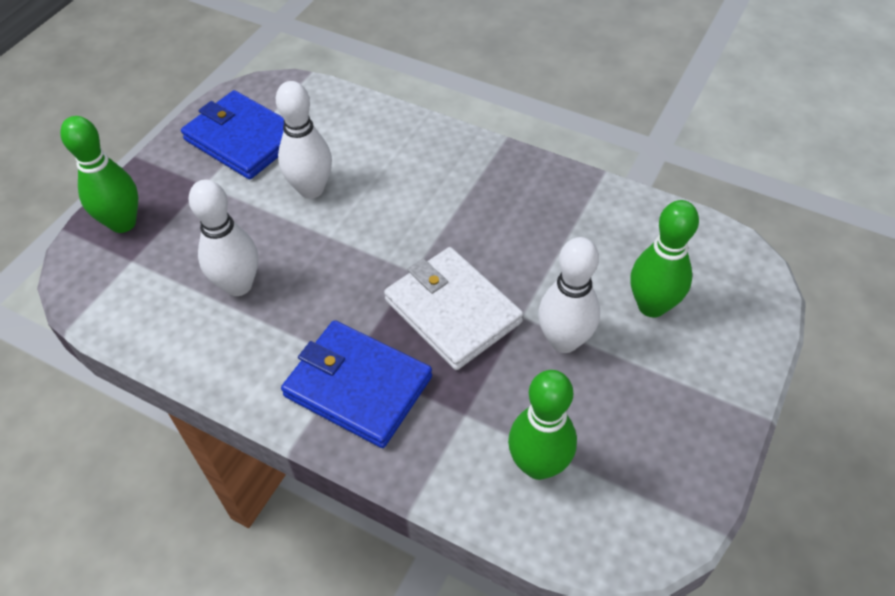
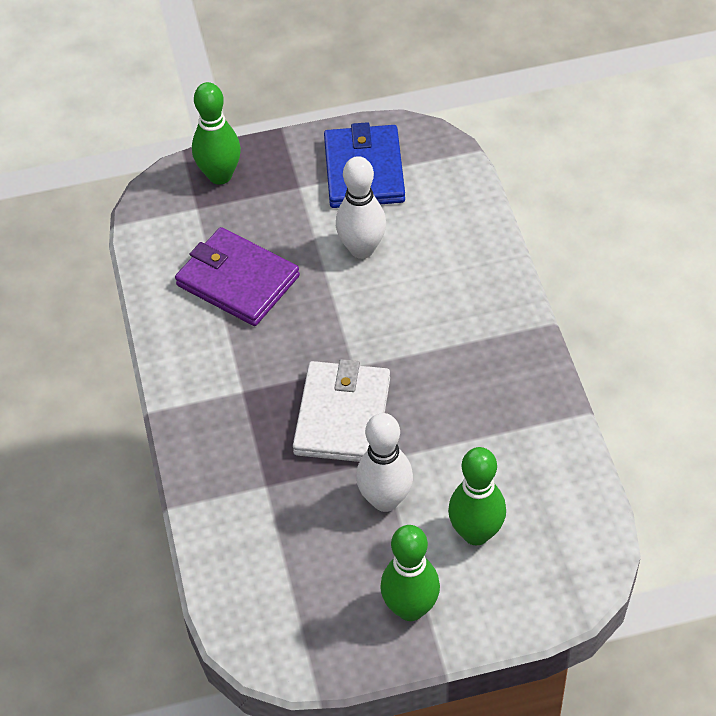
camera: 50 degrees right, 0 degrees up
white bowling pin [188,179,258,296] -> purple wallet [175,227,300,326]
blue wallet [281,320,432,448] -> none
green bowling pin [508,370,577,480] -> green bowling pin moved to [380,525,440,621]

